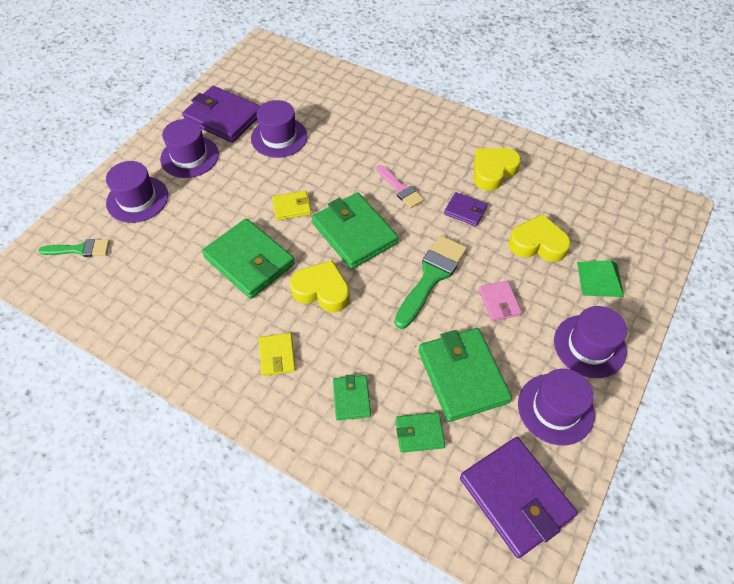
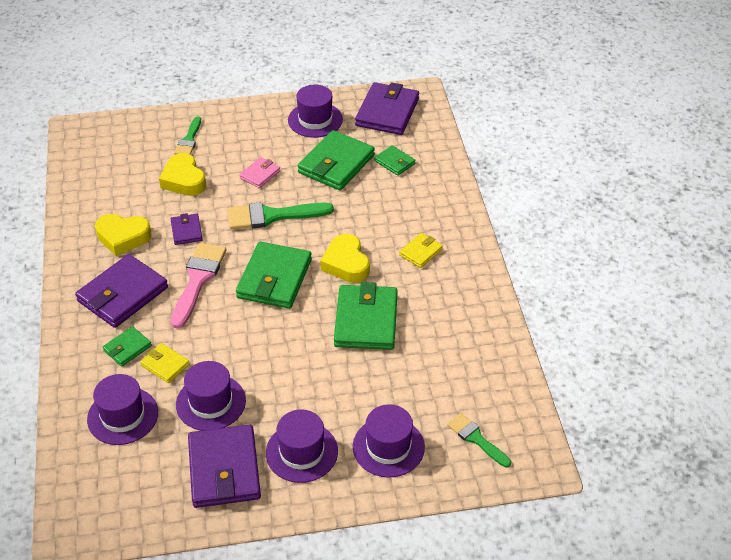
camera: 130 degrees left, 10 degrees down
yellow wallet [272,191,311,220] -> yellow wallet moved to [140,343,190,383]
green wallet [333,374,371,420] -> green wallet moved to [102,326,152,367]
pink brush [377,165,424,208] -> pink brush [171,243,227,329], size x1.65
purple hat [554,306,627,378] -> purple hat moved to [87,374,158,445]
green pyramid [577,260,624,297] -> green brush [174,116,201,155]
none -> purple wallet [75,254,168,328]

